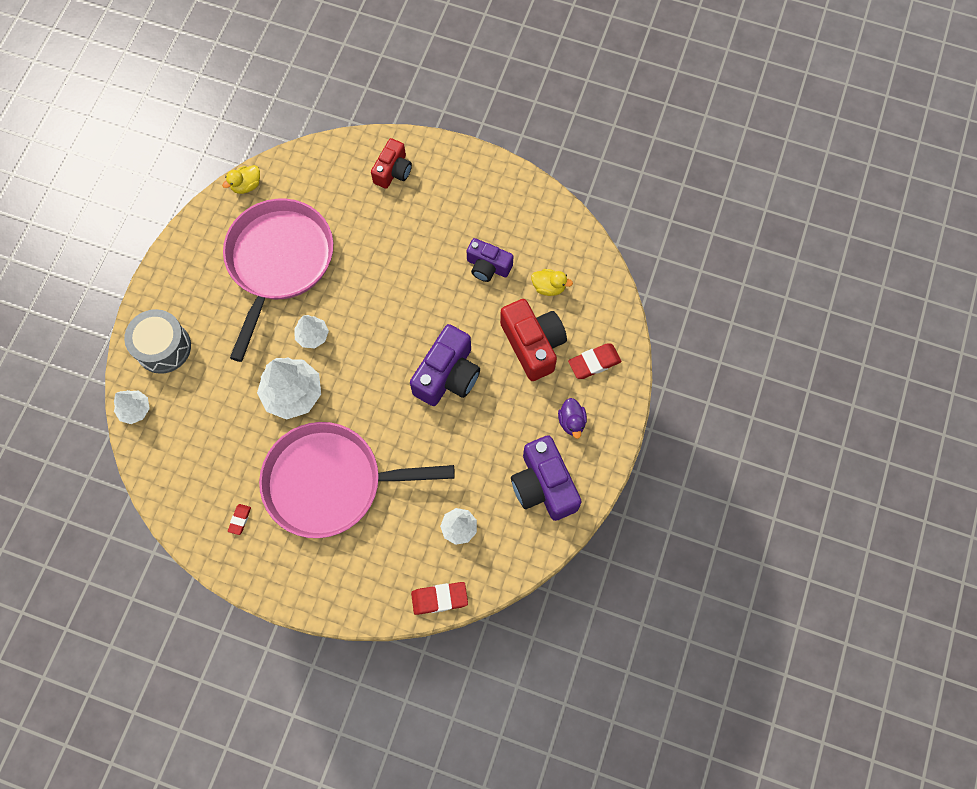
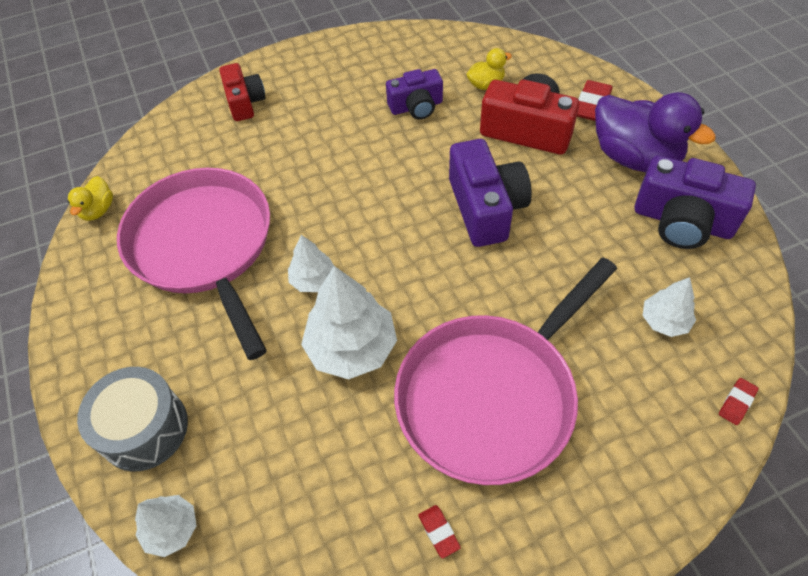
camera: 40 degrees left, 15 degrees down
red eraser [411,582,468,615] -> red eraser [719,378,759,425], size x0.57
purple duck [558,398,587,439] -> purple duck [595,92,716,172], size x2.13

